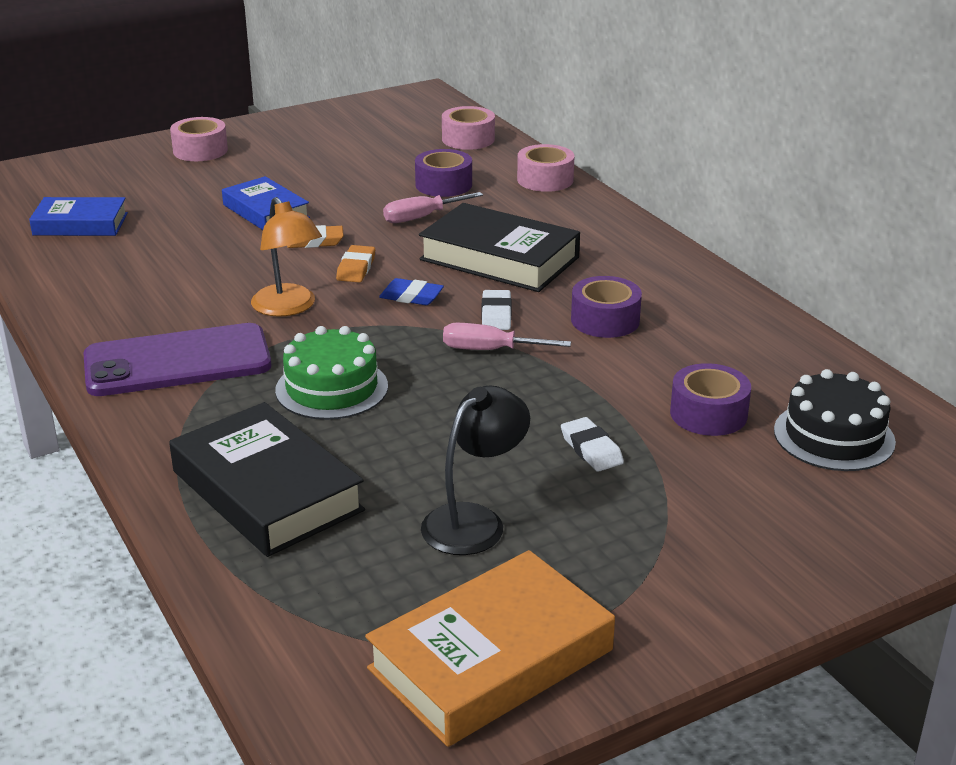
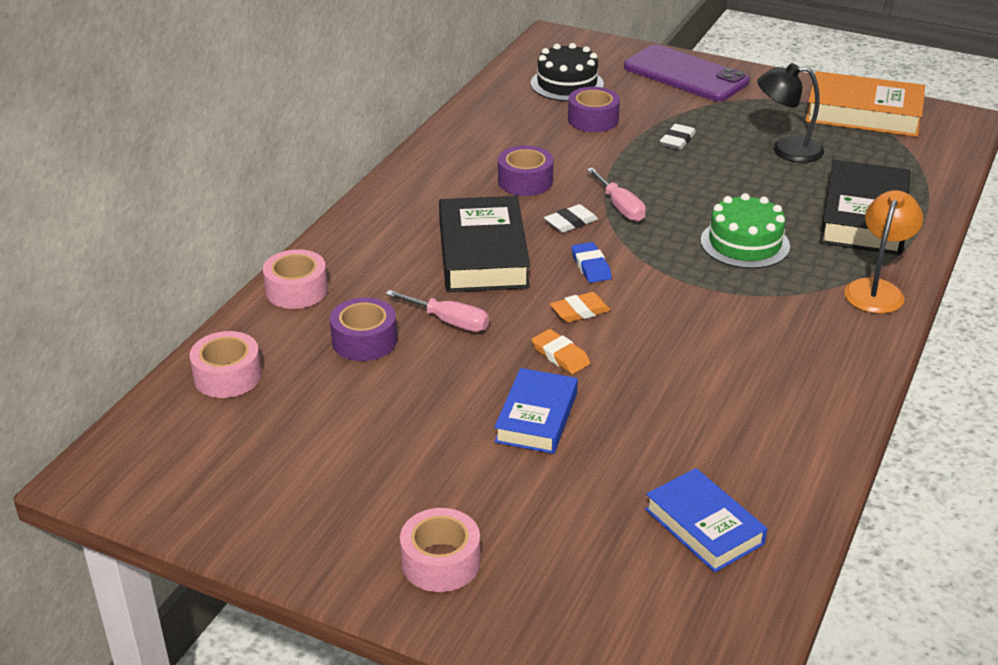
camera: 125 degrees left, 5 degrees up
purple phone [83,323,271,396] -> purple phone moved to [624,45,750,101]
orange lamp [251,197,322,317] -> orange lamp moved to [844,190,923,314]

